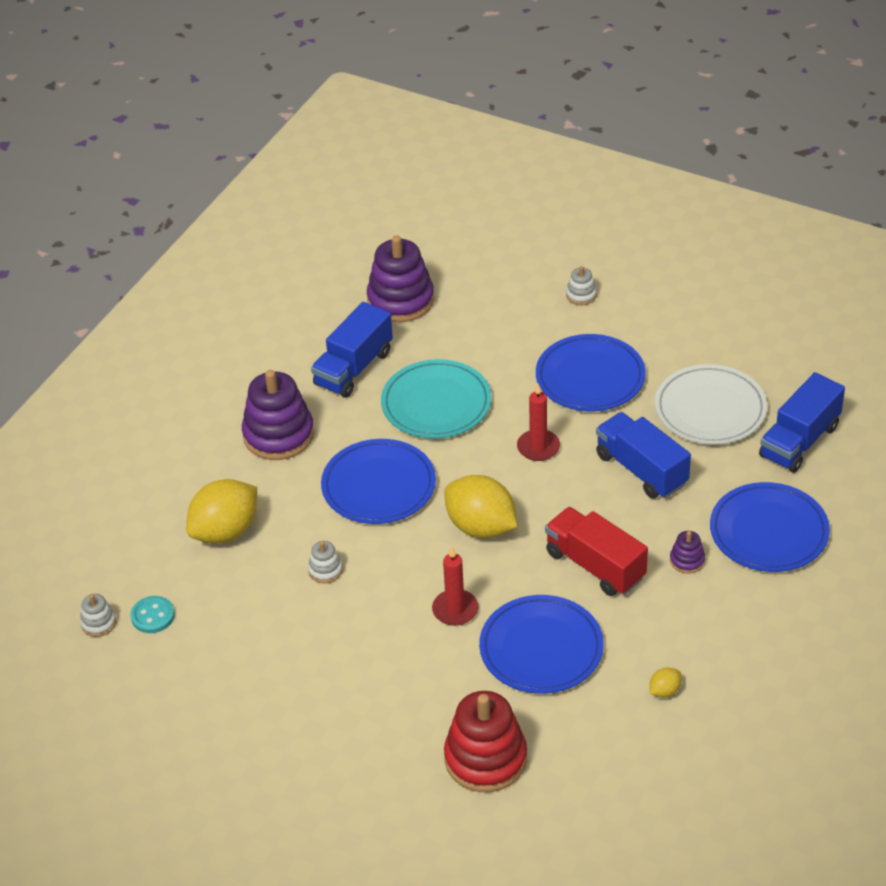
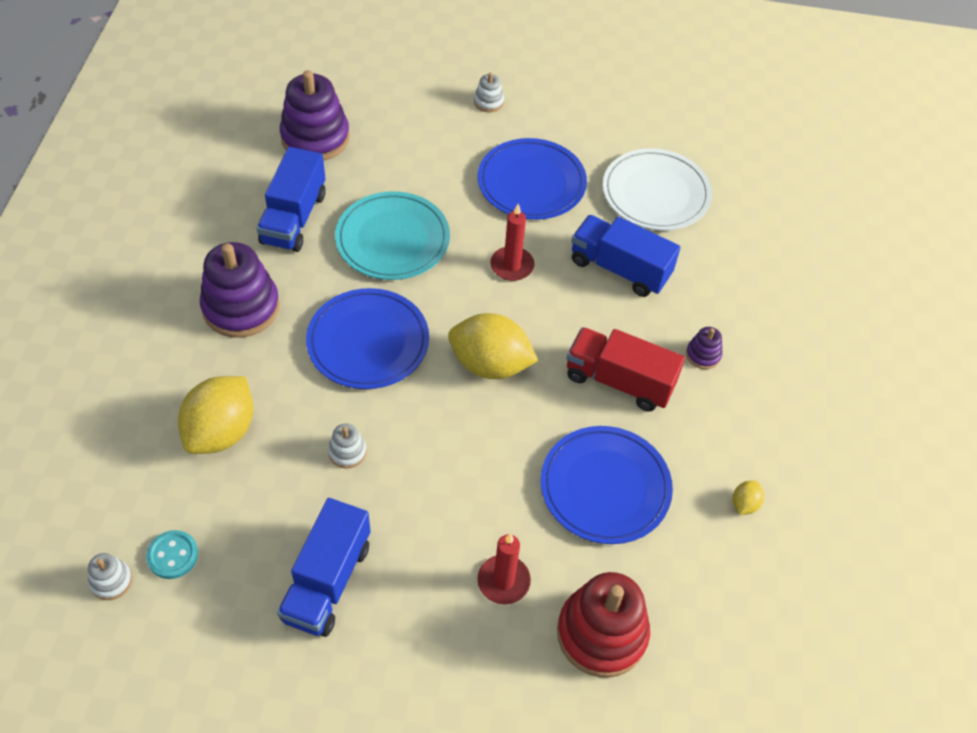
camera: 25 degrees left, 10 degrees up
red candle [432,547,478,626] -> red candle moved to [477,533,531,604]
blue plate [710,482,830,572] -> none
blue truck [759,372,845,473] -> blue truck moved to [277,498,370,637]

